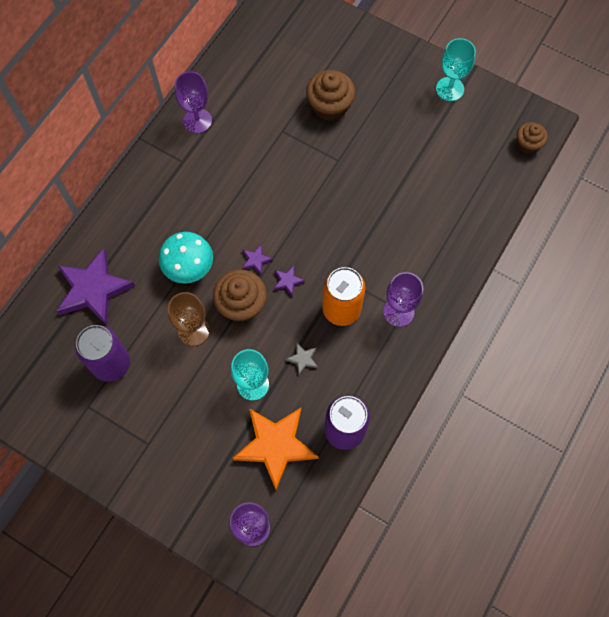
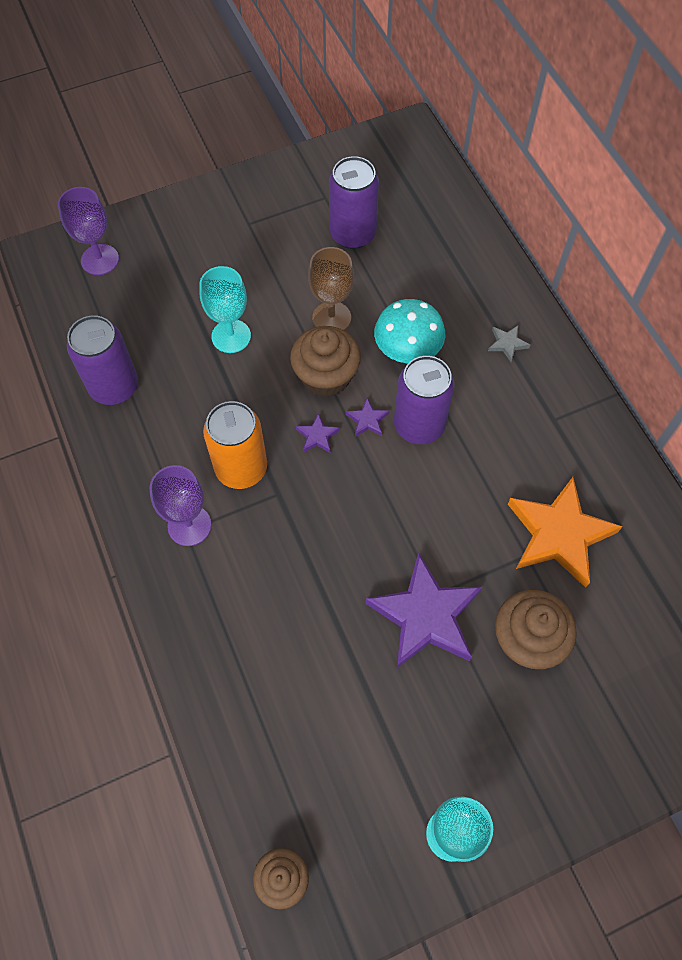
camera: 125 degrees right, 5 degrees down
purple star [56,248,135,325] -> purple star moved to [366,553,482,668]
purple goblet [175,71,212,133] -> none
orange star [233,408,318,490] -> orange star moved to [508,477,623,588]
grey star [286,343,318,375] -> grey star moved to [488,325,530,362]
none -> purple can [394,356,455,444]

